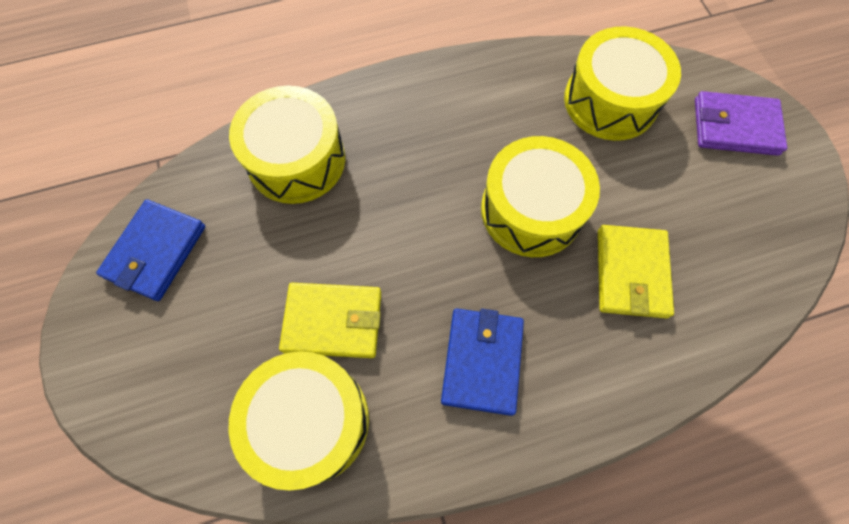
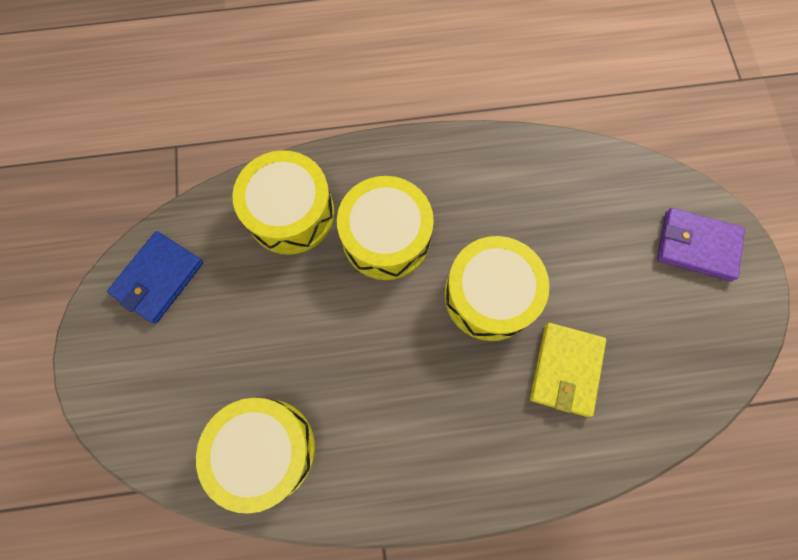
camera: 10 degrees right, 5 degrees up
yellow wallet [279,283,381,358] -> none
blue wallet [441,309,524,416] -> none
yellow drum [564,26,681,141] -> yellow drum moved to [337,176,434,280]

